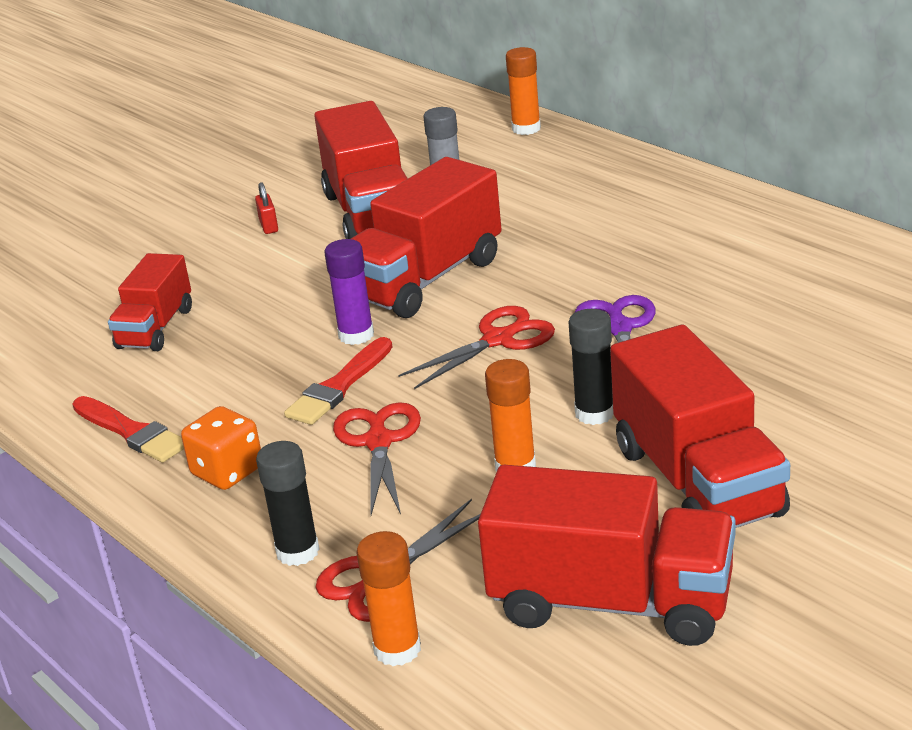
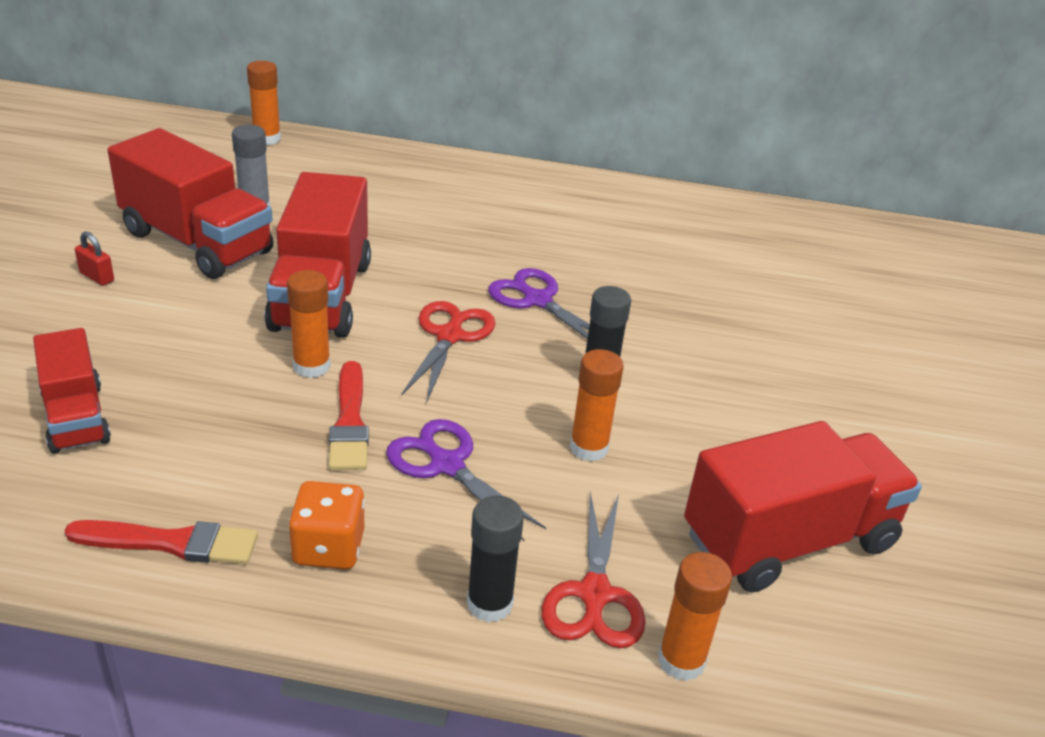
camera: 45 degrees left, 5 degrees up
purple glue stick [325,239,374,345] -> orange glue stick [287,270,331,378]
red scissors [333,402,421,515] -> purple scissors [386,419,546,541]
red truck [610,325,790,528] -> none

